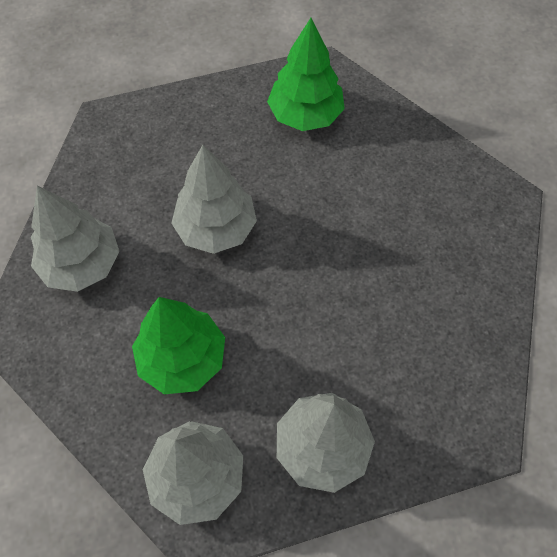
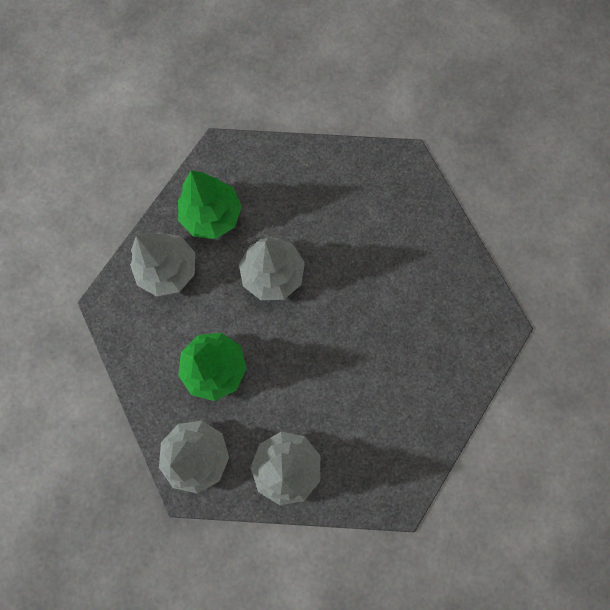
camera: 20 degrees right, 15 degrees up
green tree [267,18,345,131] -> green tree moved to [178,170,242,239]

